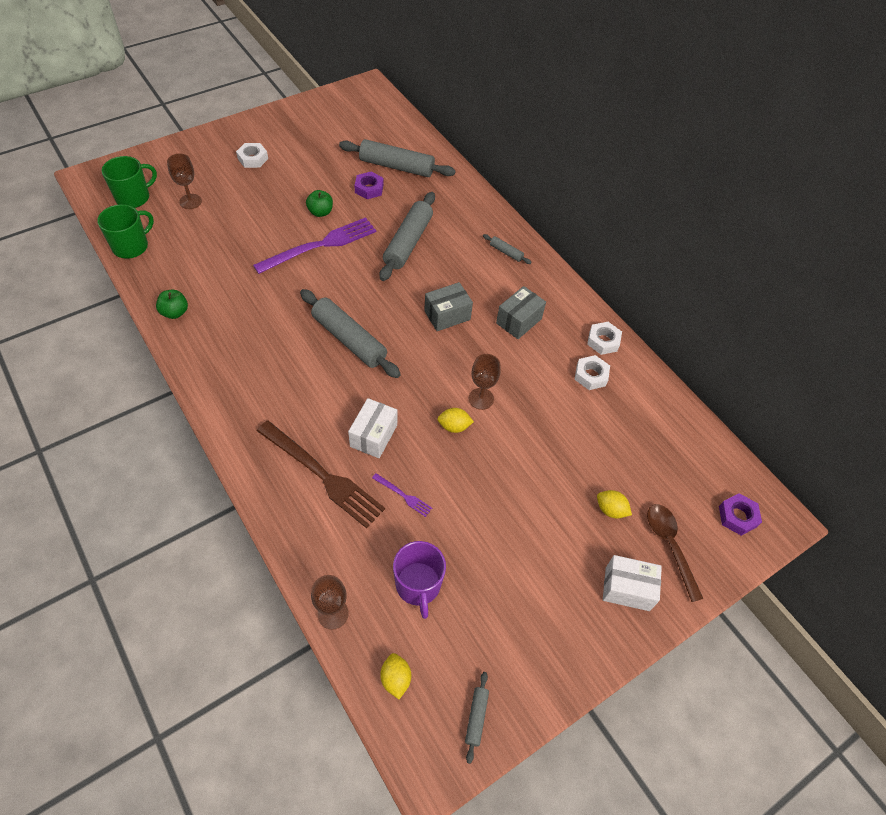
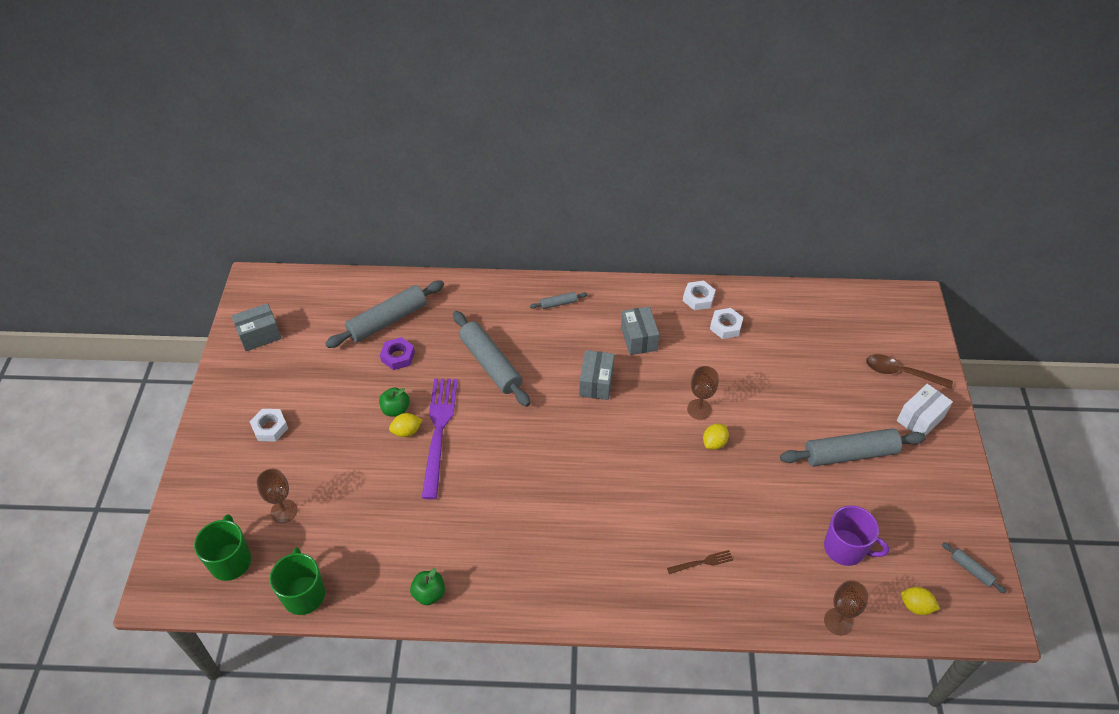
camera: 50 degrees left, 5 degrees down
brown fork [257,420,385,528] -> brown fork [667,550,733,574], size x0.43
grey rolling pin [300,289,401,378] -> grey rolling pin moved to [780,428,926,466]
white box [348,398,397,458] -> none
purple fork [372,473,432,517] -> none
yellow lemon [597,490,632,518] -> yellow lemon moved to [389,413,422,437]
purple nut [719,493,762,536] -> none
none -> grey box [232,303,282,351]

